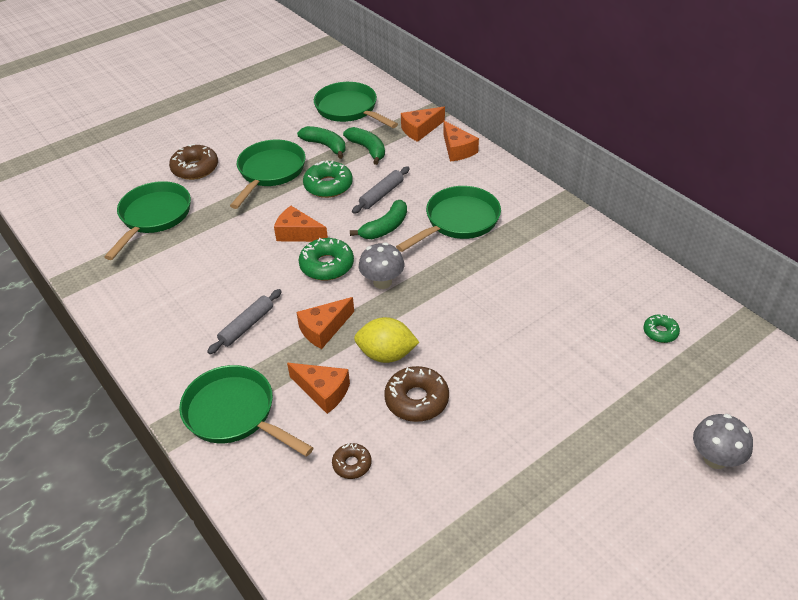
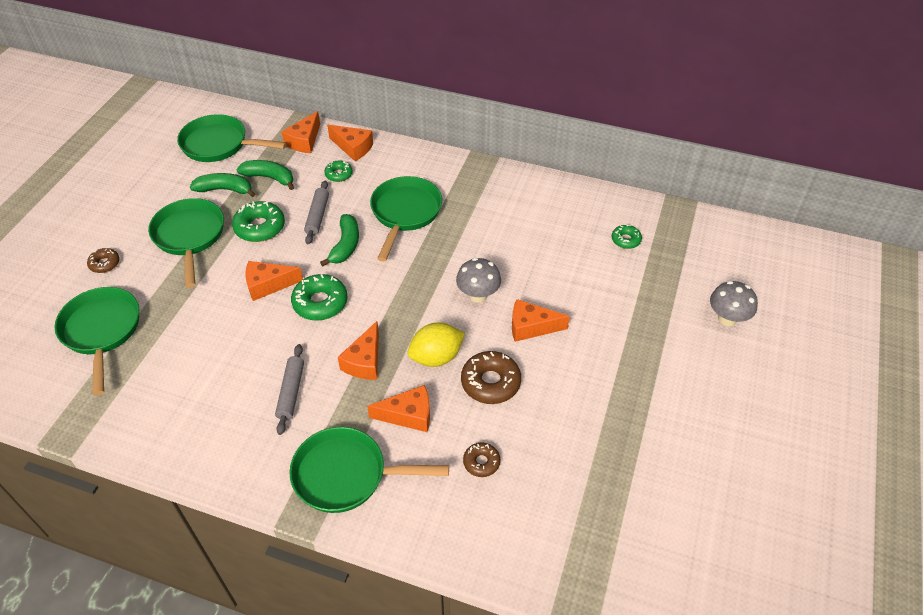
camera: 35 degrees left, 5 degrees up
brown donut [169,144,218,180] -> brown donut [87,248,120,273], size x0.58
grey mushroom [359,242,404,289] -> grey mushroom moved to [456,258,501,303]
none -> green donut [324,161,353,182]
none -> orange cheese [512,299,570,342]

